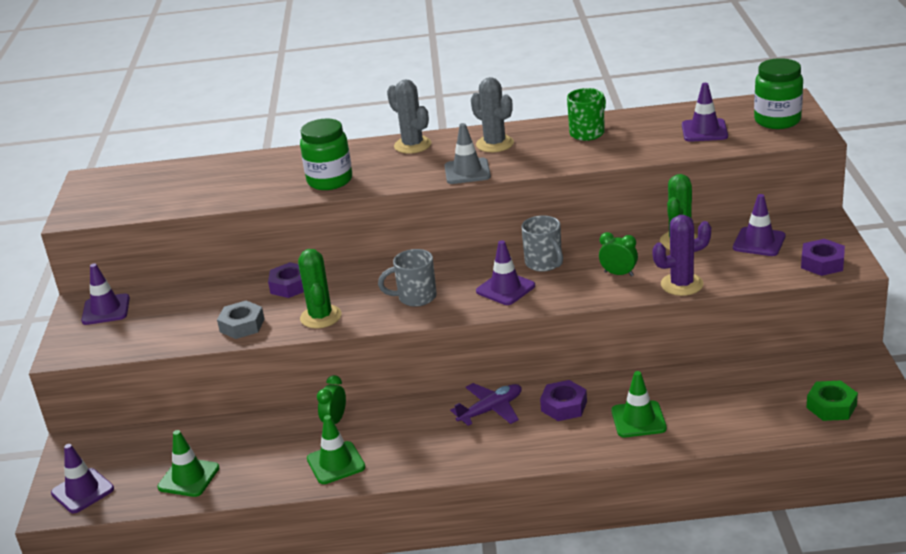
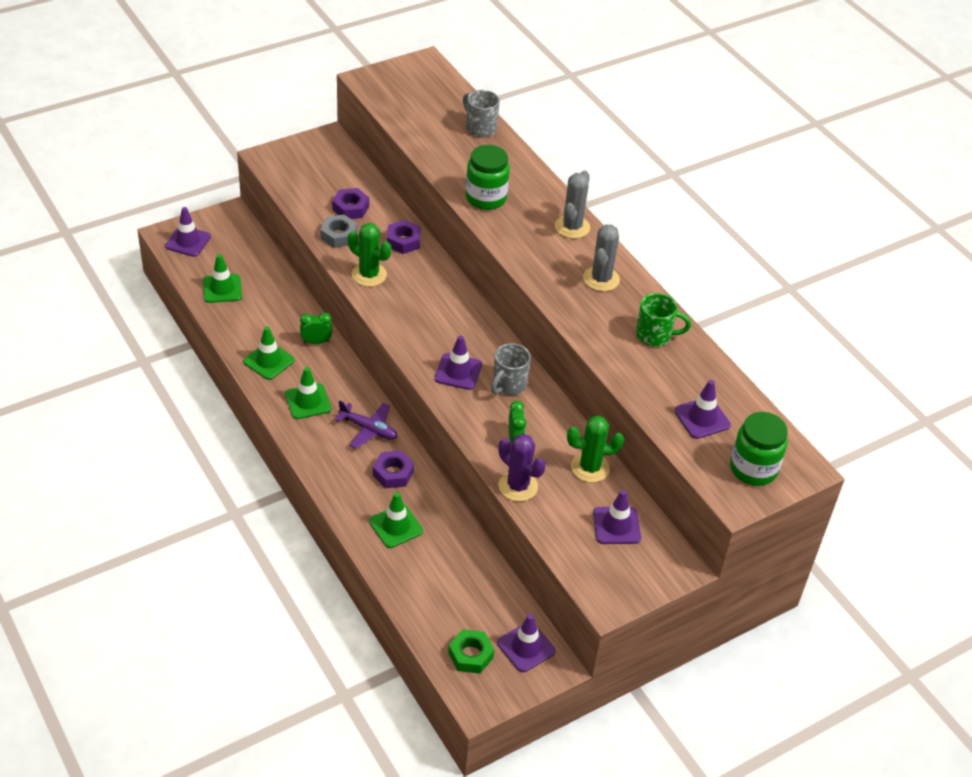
camera: 55 degrees right, 15 degrees up
purple traffic cone [81,263,130,325] -> purple traffic cone moved to [497,614,555,672]
green cactus [298,249,341,328] -> green cactus turned 75 degrees clockwise [348,223,391,287]
grey mug [378,249,437,307] -> grey mug moved to [463,90,500,137]
grey traffic cone [444,123,491,184] -> none
purple nut [801,239,845,276] -> purple nut moved to [332,188,369,219]
none -> green traffic cone [285,367,331,419]

